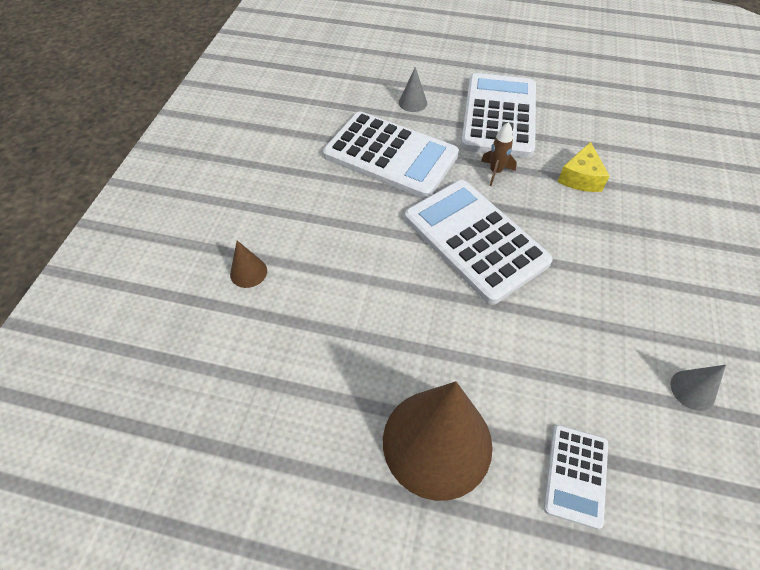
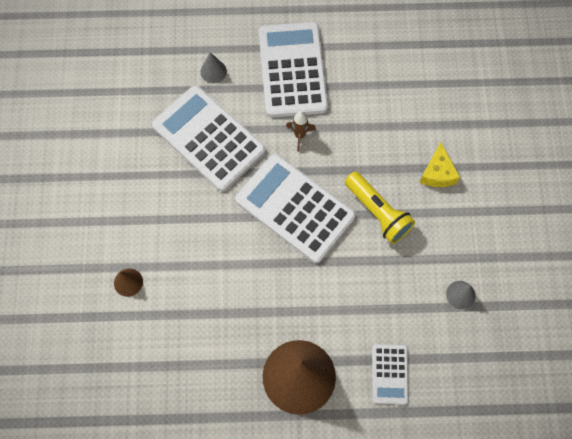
camera: 15 degrees left, 15 degrees up
white calculator [323,112,459,199] -> white calculator turned 150 degrees counterclockwise [152,85,266,191]
yellow cheese [558,142,610,192] -> yellow cheese moved to [419,142,460,187]
none -> yellow flashlight [345,171,415,244]

